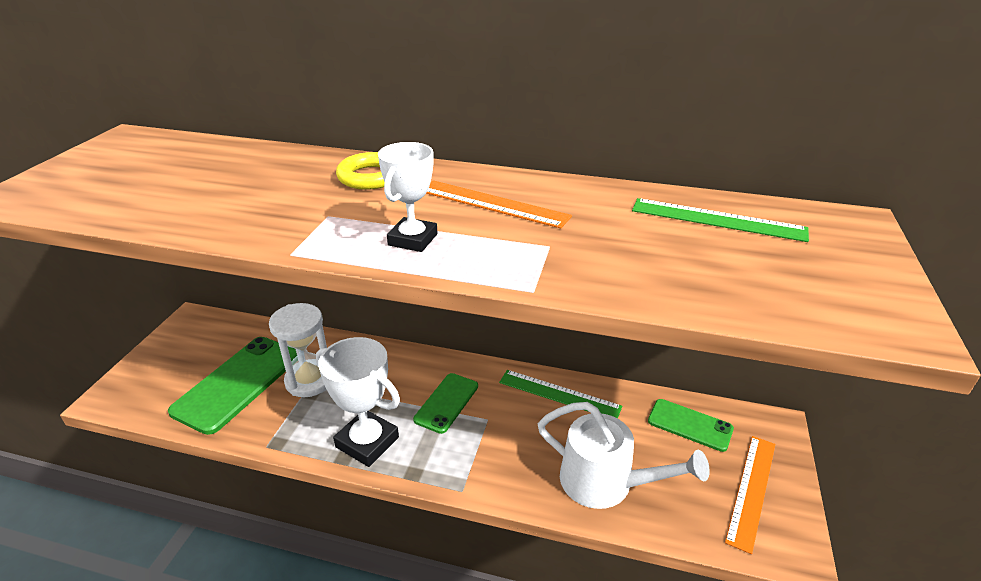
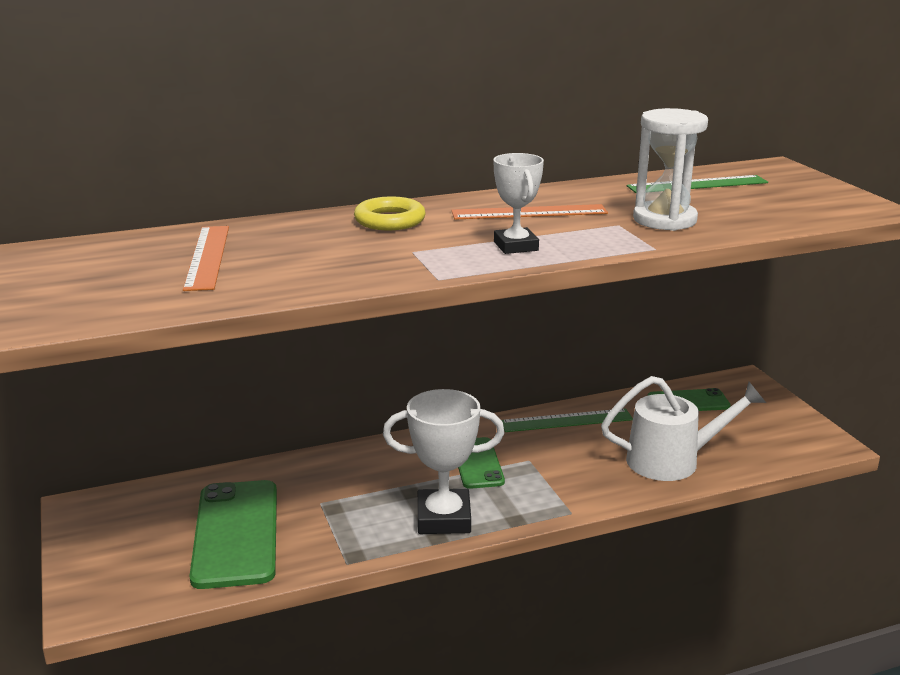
camera: 35 degrees left, 10 degrees down
white hourglass [269,303,327,397] -> white hourglass moved to [633,108,708,231]
orange ruler [725,436,775,554] -> orange ruler moved to [183,226,229,291]

